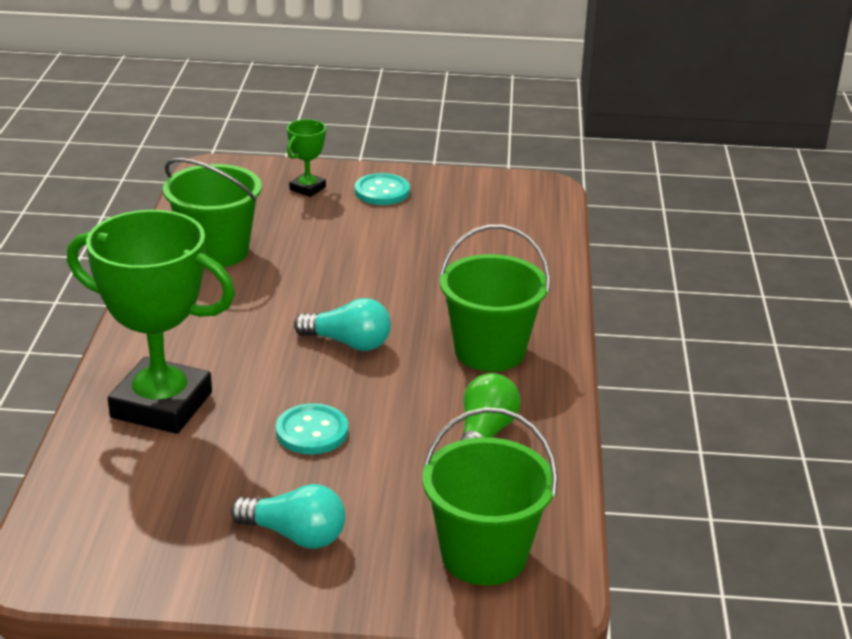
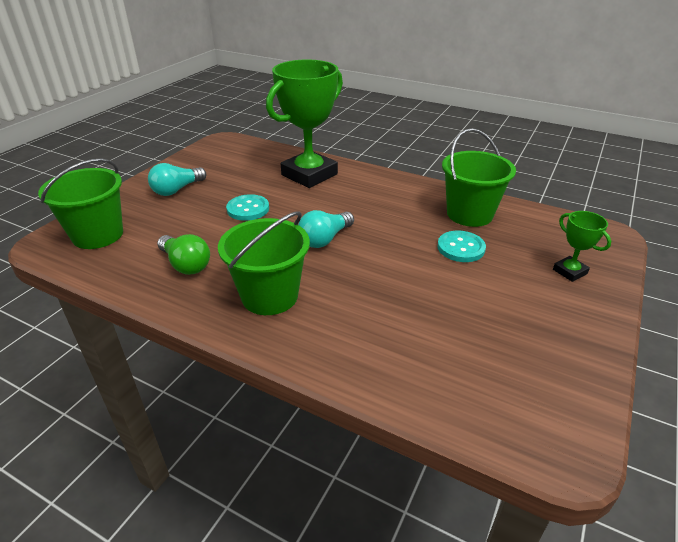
camera: 115 degrees right, 5 degrees up
turquoise button [355,173,410,205] -> turquoise button moved to [437,231,486,262]

